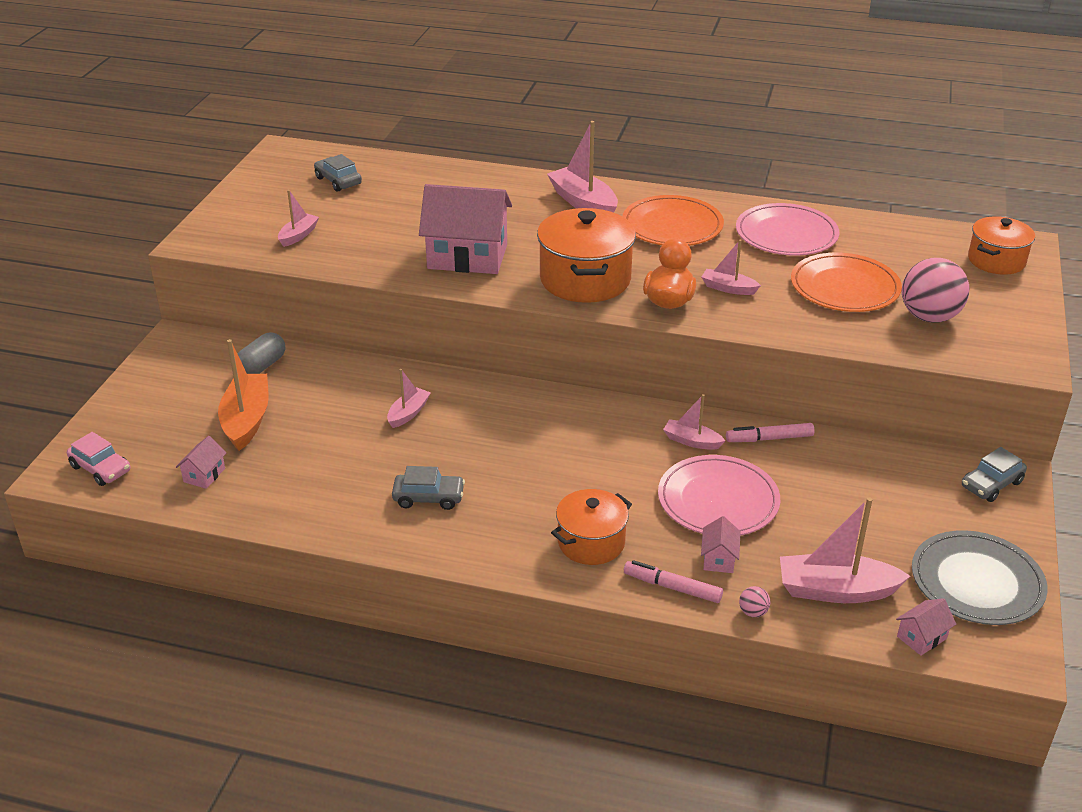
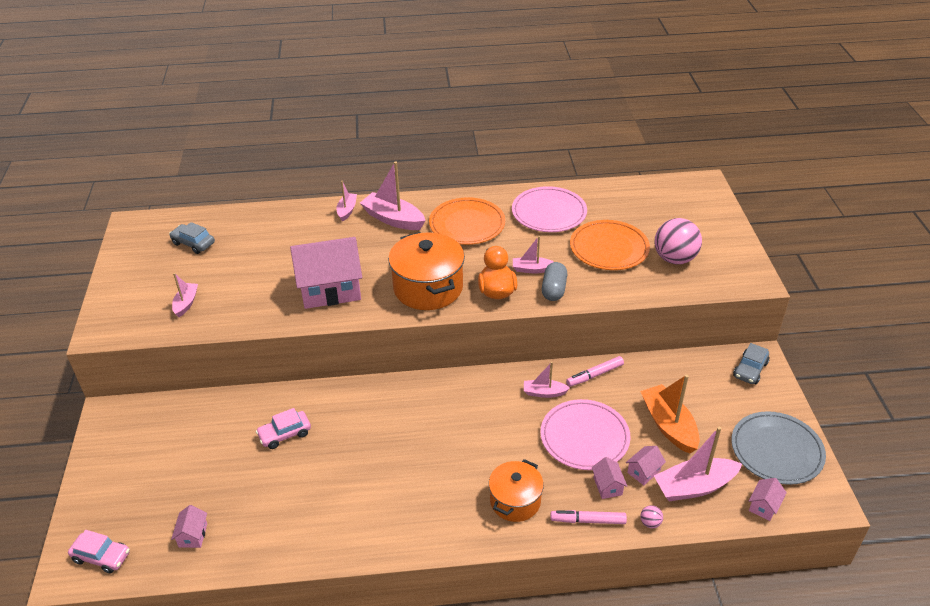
camera: 20 degrees left, 5 degrees up
orange boat [218,339,269,451] -> orange boat moved to [640,375,700,454]
grey capsule [237,332,285,374] -> grey capsule moved to [542,262,567,301]
pink boat [387,369,431,428] -> pink boat moved to [336,180,357,222]
grey car [392,466,465,510] -> none
orange pot [968,216,1035,275] -> none
none -> pink car [256,408,311,449]
none -> pink house [626,446,666,485]

